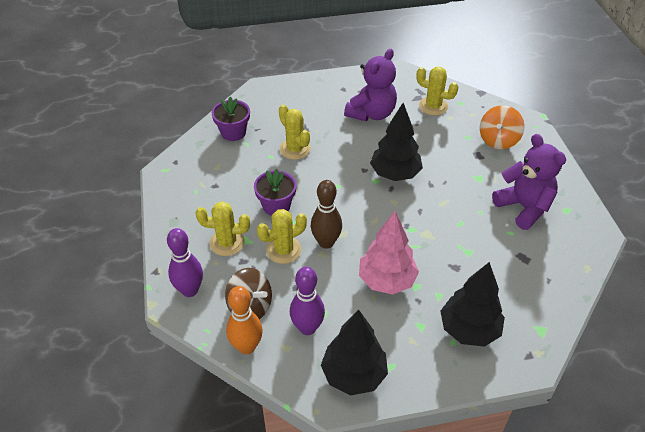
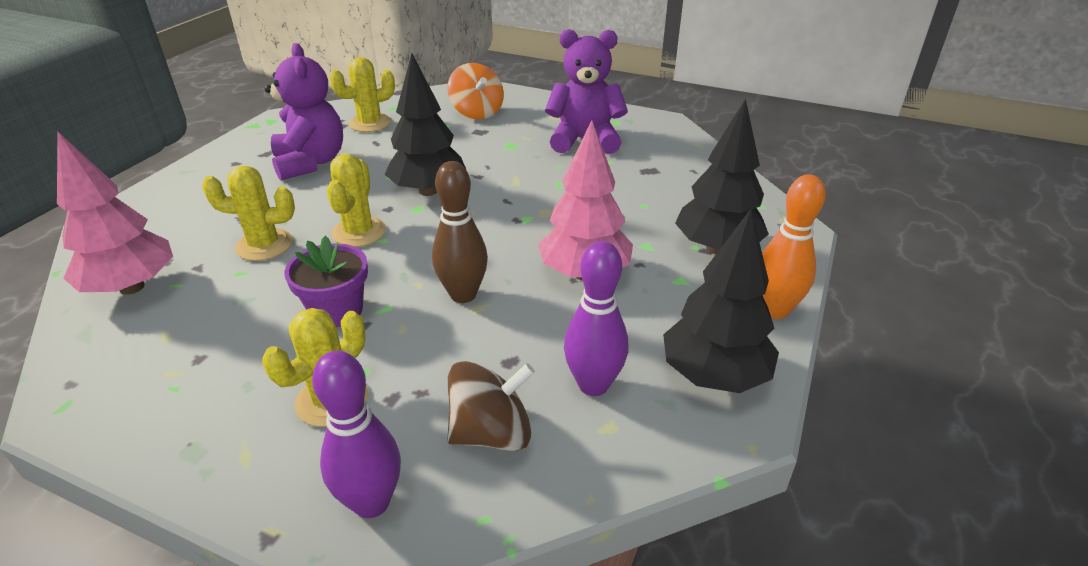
camera: 55 degrees left, 10 degrees down
purple flower pot [212,97,250,141] -> pink tree [57,132,173,295]
orange bowling pin [226,286,263,354] -> orange bowling pin moved to [762,174,826,319]
yellow cactus [257,209,307,264] -> yellow cactus moved to [327,154,386,247]

